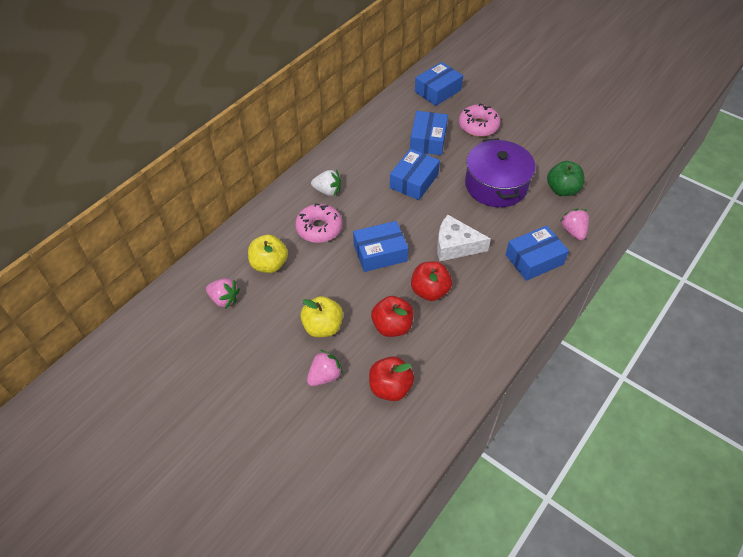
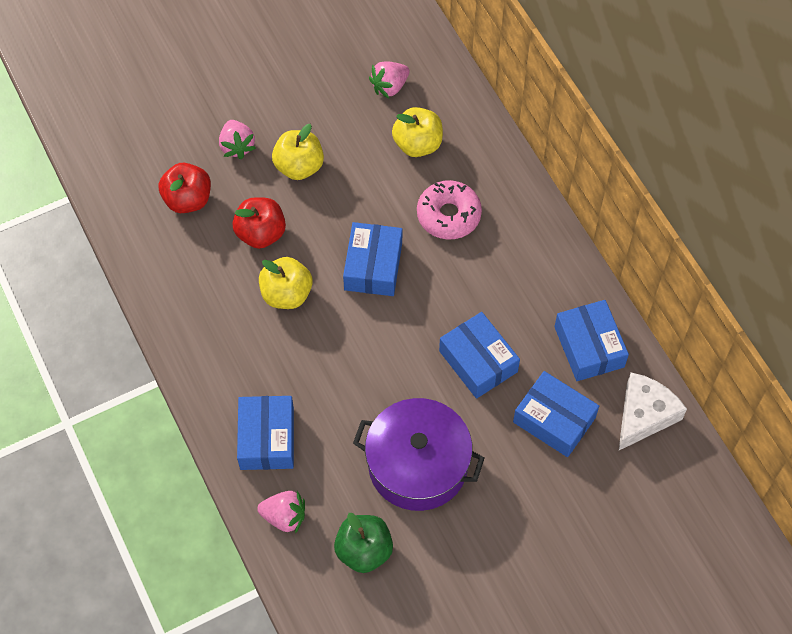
camera: 115 degrees right, 10 degrees up
white strawberry [311,170,341,196] -> none
red apple [411,262,452,301] -> yellow apple [259,257,313,309]
blue box [415,62,463,106] -> blue box moved to [554,300,629,381]
white cheese [437,215,491,261] -> white cheese moved to [619,372,687,450]
pink donut [459,103,501,137] -> none

